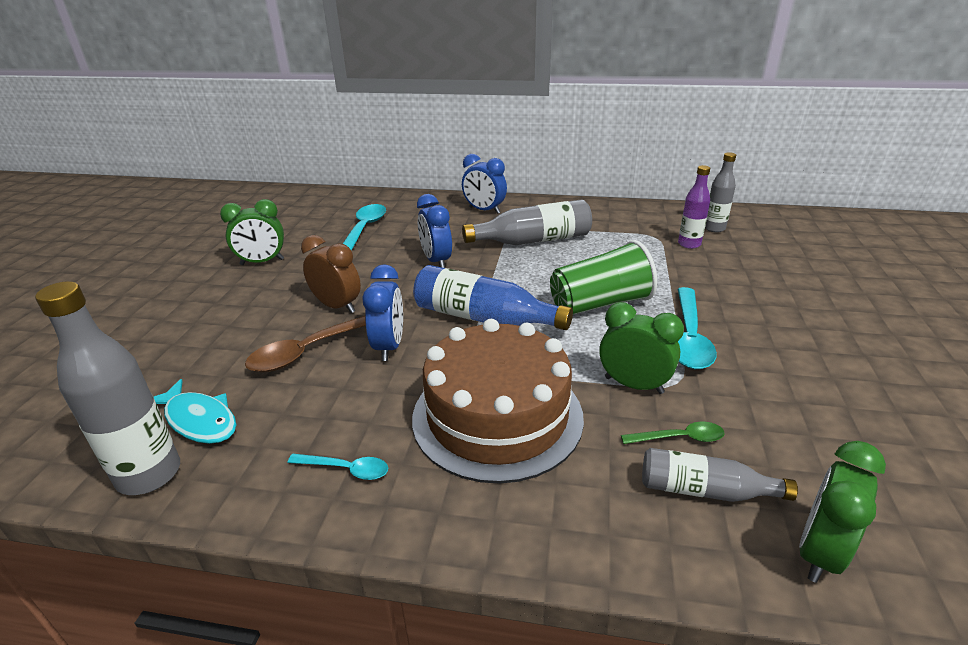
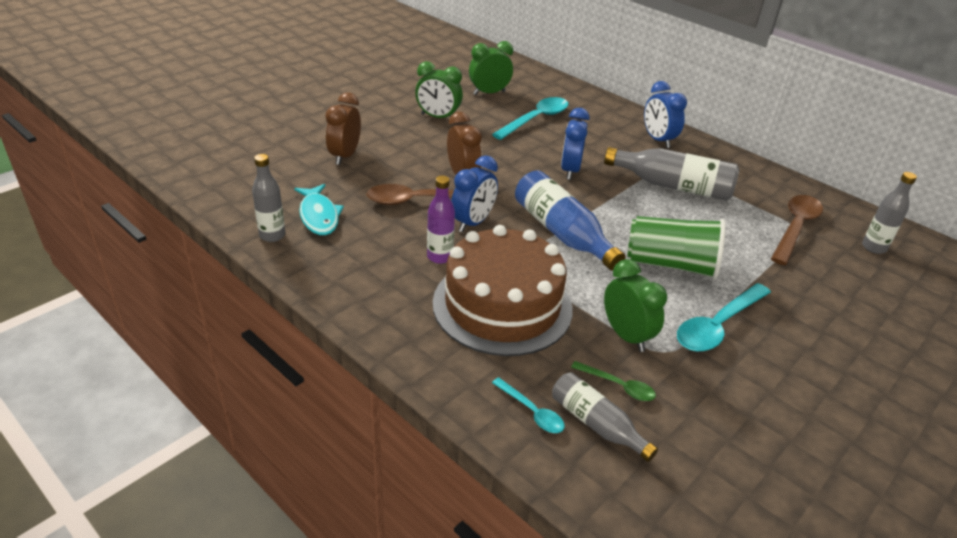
camera: 30 degrees right, 5 degrees up
grey bottle [35,281,180,495] -> grey bottle [252,154,285,242], size x0.61
turquoise spoon [287,454,388,480] -> turquoise spoon moved to [492,377,565,433]
purple bottle [678,165,710,249] -> purple bottle moved to [427,176,455,264]
green clock [799,441,886,583] -> green clock moved to [469,41,513,95]
none -> brown clock [325,92,361,165]
none -> brown spoon [771,195,823,265]

